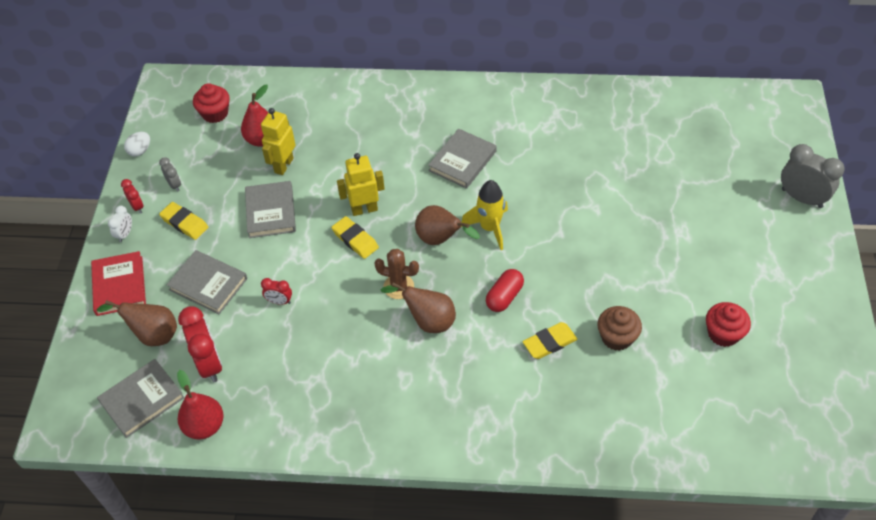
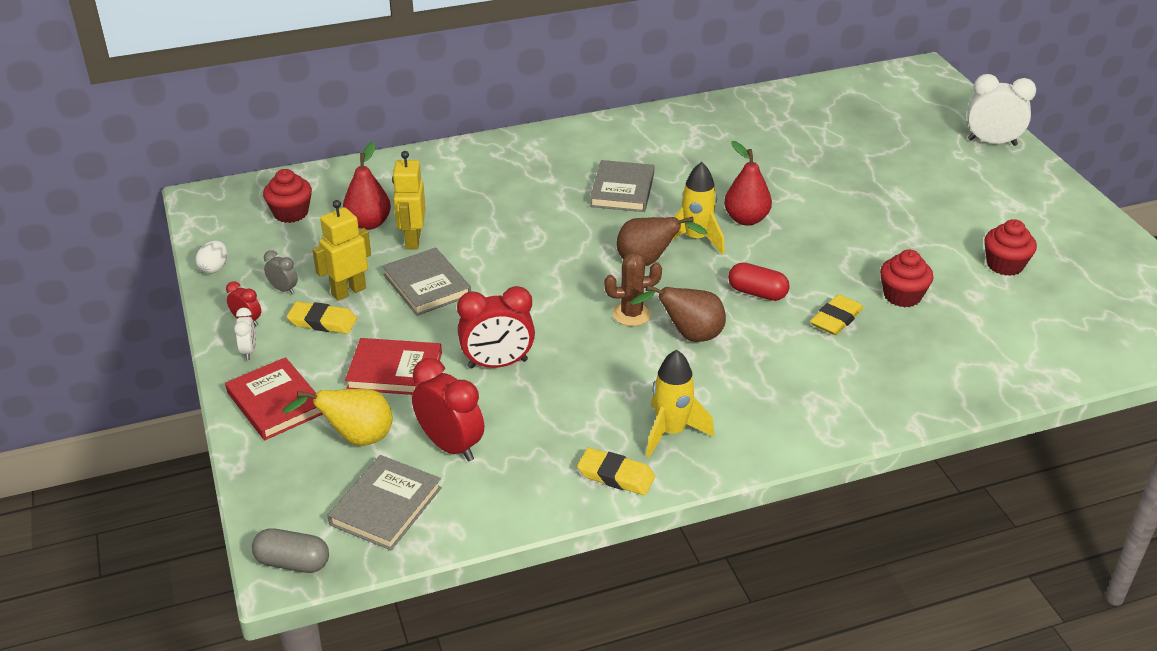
camera: 25 degrees left, 15 degrees down
brown pear [97,300,177,346] -> yellow pear [282,389,393,446]
grey book [167,250,247,314] -> red book [345,338,442,395]
red pear [177,370,224,439] -> red pear moved to [724,141,772,226]
red clock [261,278,292,305] -> red clock [457,286,535,369], size x1.98
yellow eraser [331,216,379,259] -> yellow eraser moved to [577,448,655,495]
yellow robot [337,153,385,216] -> yellow robot moved to [312,200,371,301]
red capsule [486,269,524,312] -> red capsule turned 75 degrees counterclockwise [728,262,790,301]
brown cupcake [597,306,642,351] -> red cupcake [880,250,933,307]
grey clock [781,144,845,208] -> white clock [968,74,1036,146]
none -> grey capsule [252,528,329,573]
none -> yellow rocket [646,350,714,457]

